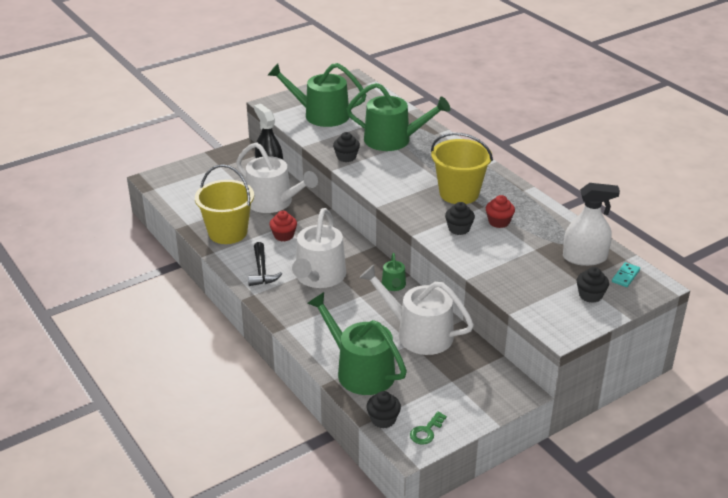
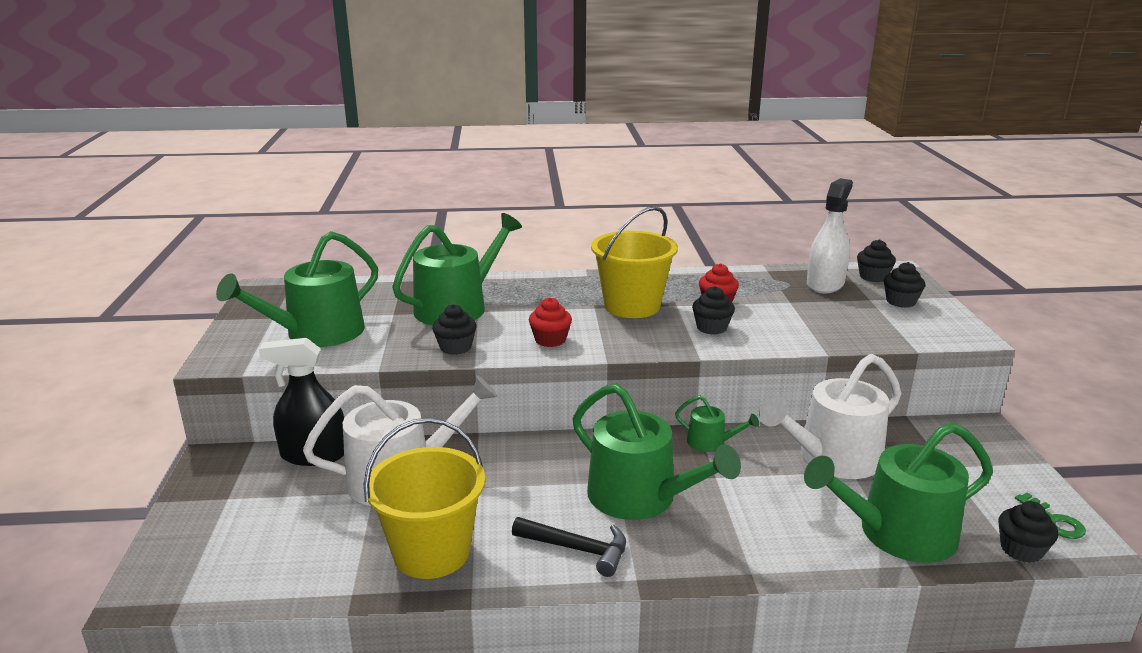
camera: 60 degrees left, 10 degrees down
red cupcake [269,211,297,242] -> red cupcake moved to [529,297,572,347]
white watering can [292,208,346,288] -> green watering can [572,384,741,520]
turquoise domino [612,262,640,287] -> black cupcake [857,239,896,282]

